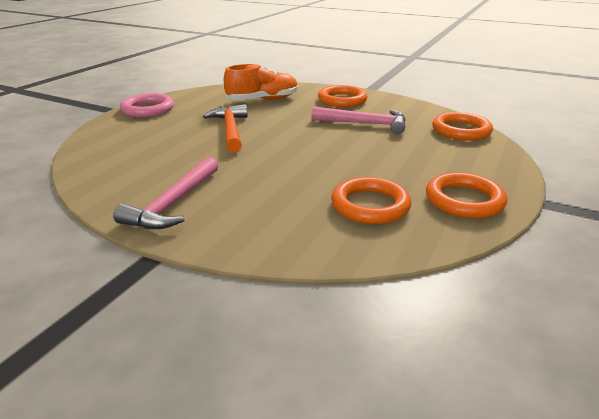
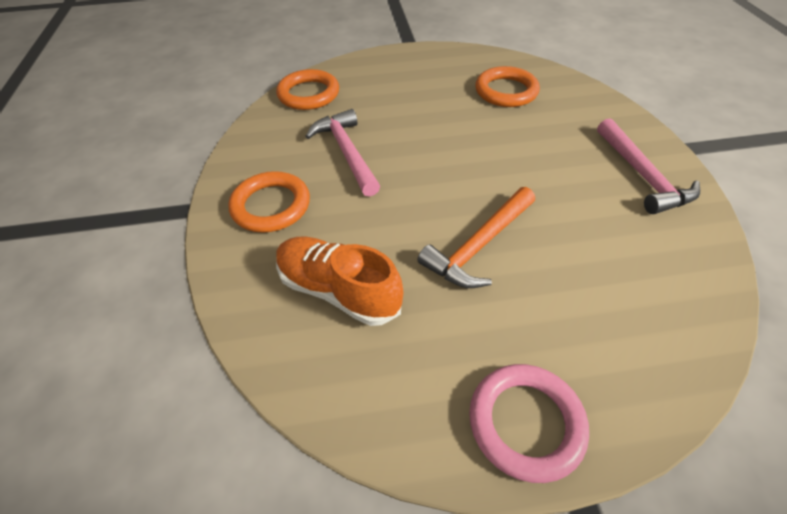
camera: 125 degrees left, 20 degrees up
pink hammer [113,157,218,229] -> pink hammer turned 90 degrees clockwise [597,118,700,214]
orange ring [426,172,507,218] -> none

